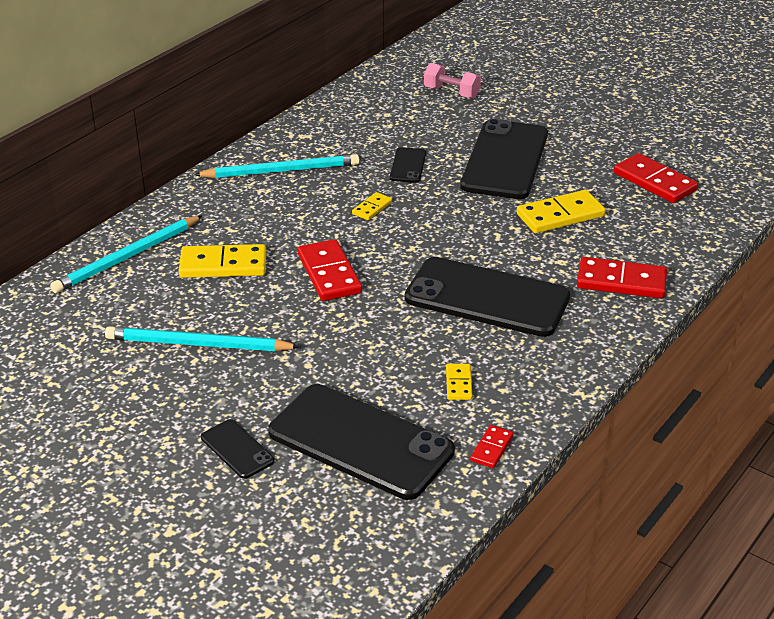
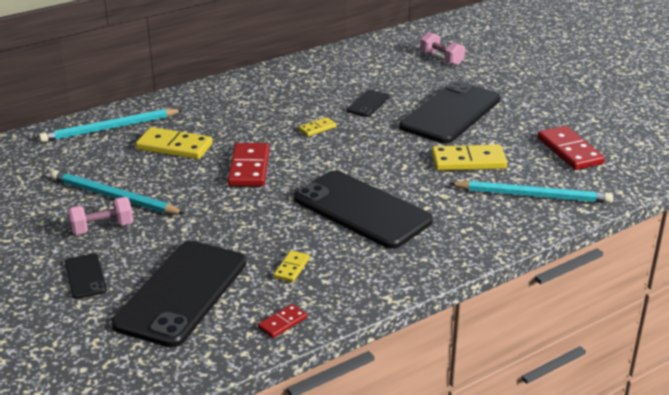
camera: 20 degrees right, 5 degrees down
turquoise pencil [194,154,359,178] -> turquoise pencil moved to [449,180,613,203]
black phone [268,384,455,500] -> black phone turned 60 degrees clockwise [112,241,247,347]
red domino [577,257,667,298] -> none
none -> pink dumbbell [68,197,133,235]

